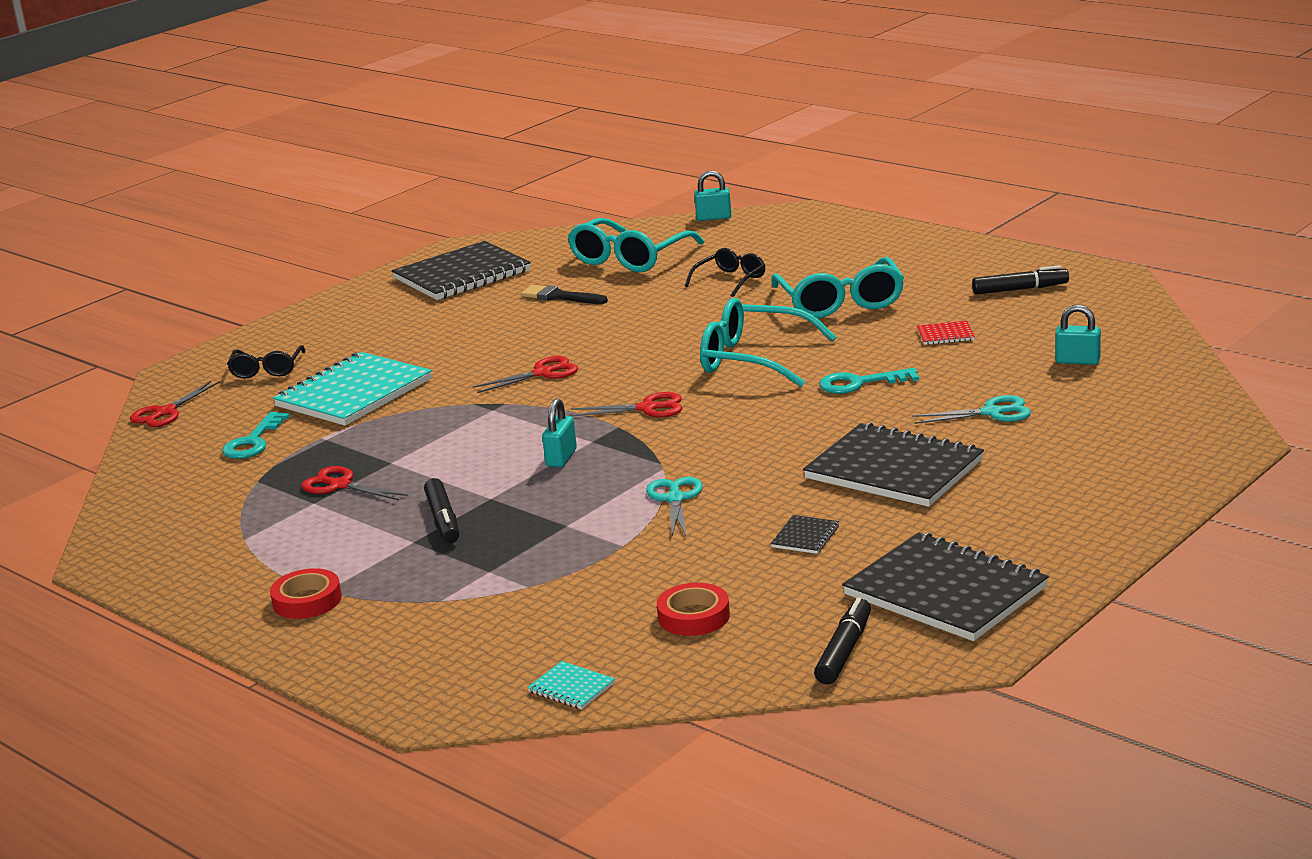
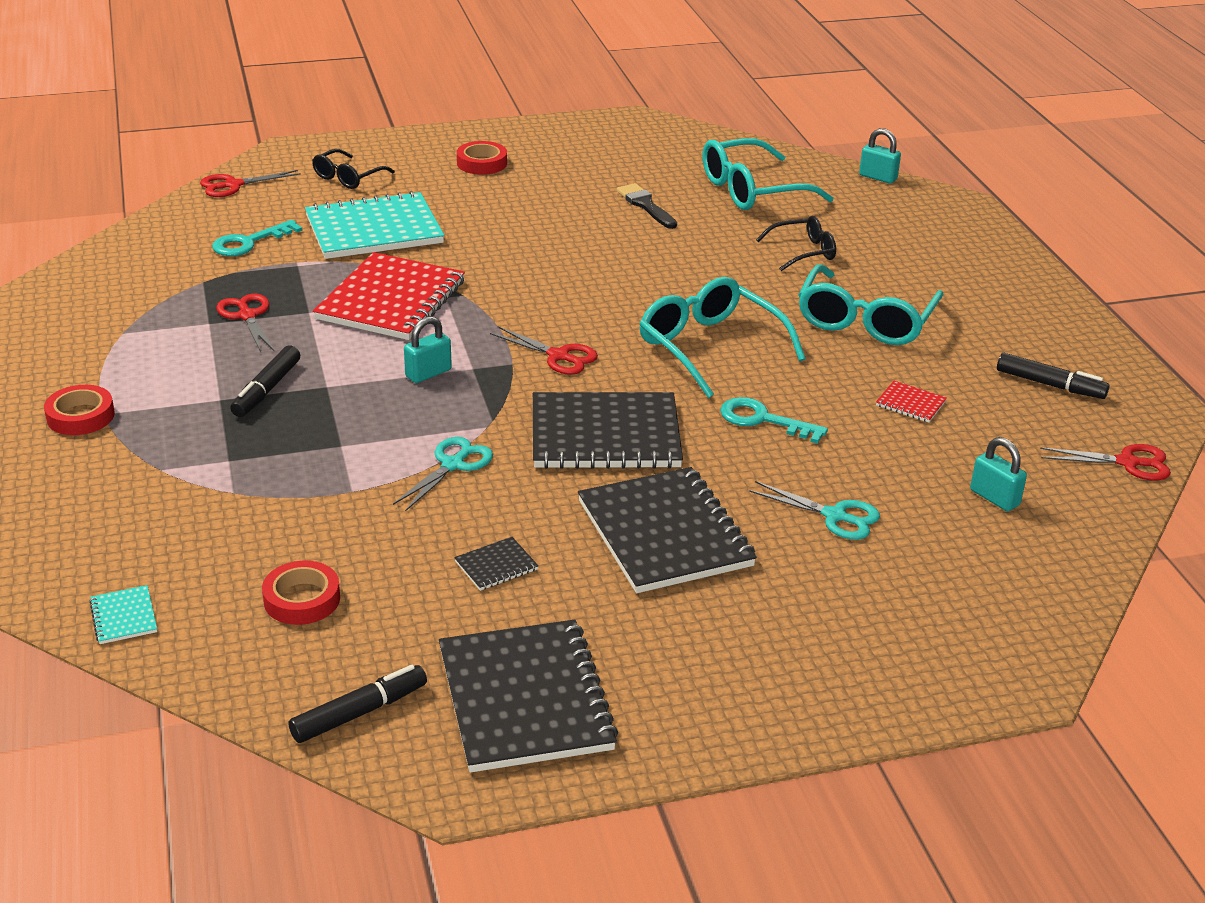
camera: 30 degrees right, 10 degrees up
black notebook [392,241,531,300] -> black notebook moved to [533,392,683,469]
red scissors [473,356,578,393] -> red scissors moved to [1040,444,1171,480]
none -> red notebook [313,252,465,340]
none -> red tape [457,141,507,175]

